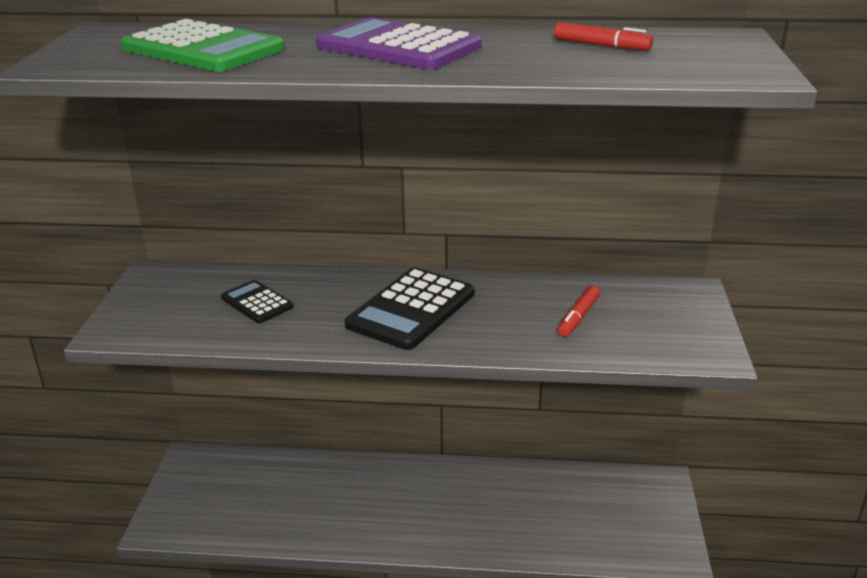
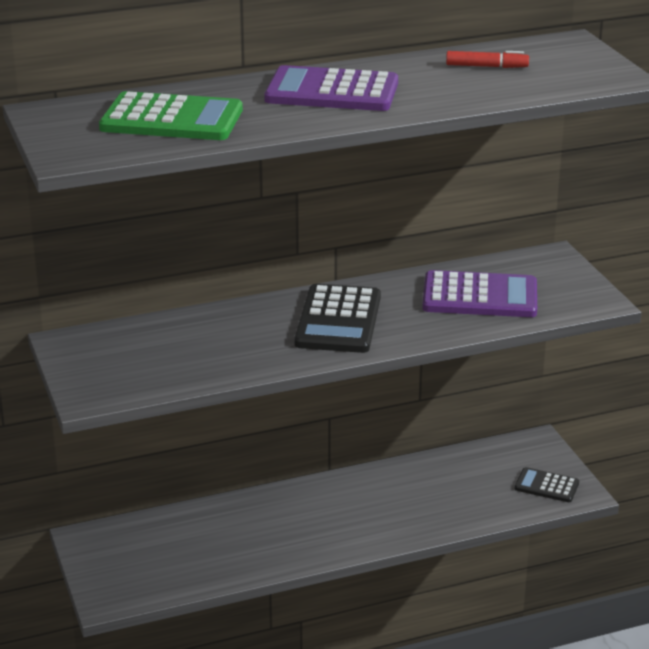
camera: 25 degrees left, 0 degrees up
black calculator [221,280,294,323] -> black calculator moved to [515,467,579,502]
red marker [558,285,600,337] -> purple calculator [422,270,537,317]

